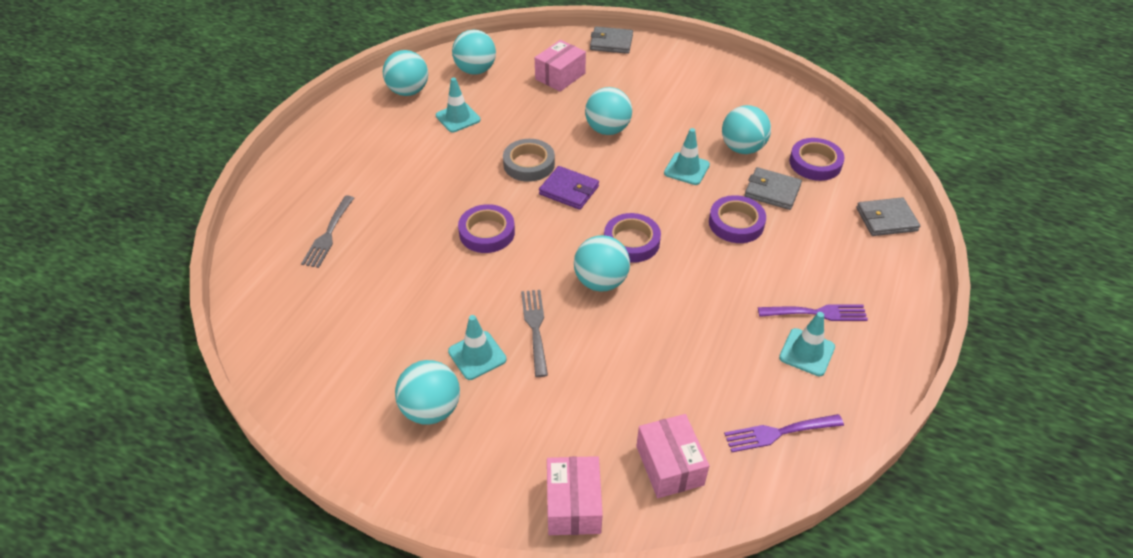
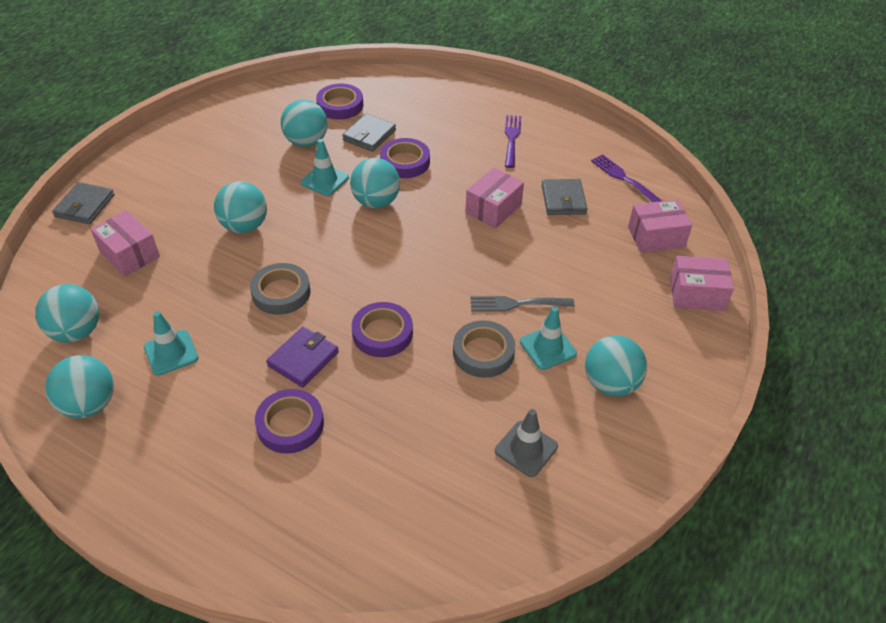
camera: 85 degrees left, 0 degrees up
grey fork [301,196,354,268] -> none
purple wallet [539,166,599,210] -> purple wallet moved to [266,327,339,387]
turquoise ball [574,235,630,292] -> turquoise ball moved to [350,158,400,208]
purple tape [604,213,661,263] -> purple tape moved to [255,389,324,454]
purple fork [724,414,844,452] -> purple fork turned 150 degrees clockwise [591,154,662,202]
turquoise traffic cone [779,312,835,376] -> none
grey wallet [856,197,920,236] -> grey wallet moved to [541,179,588,215]
none -> grey tape [453,320,515,378]
none -> pink box [465,167,524,228]
none -> grey traffic cone [495,409,558,477]

